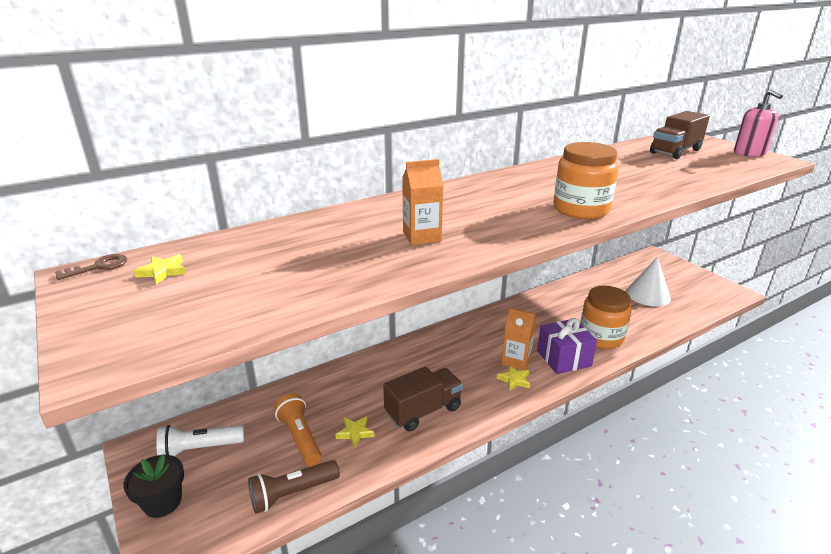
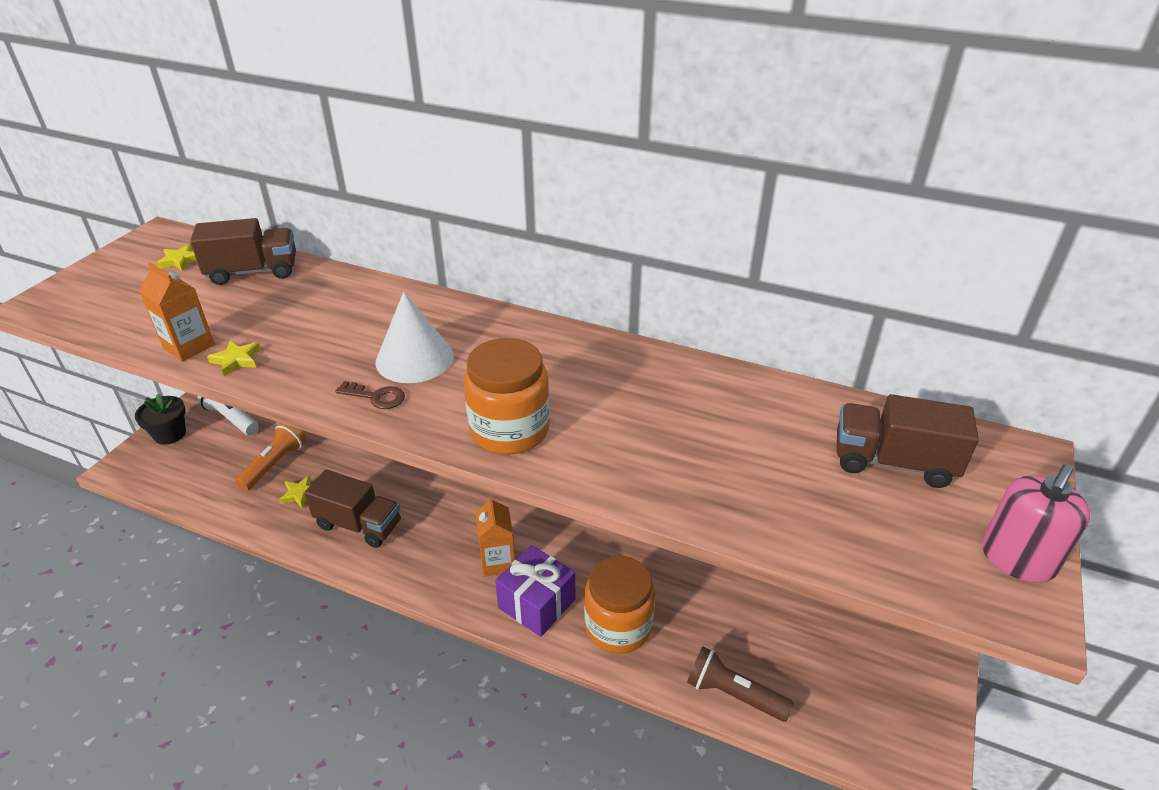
camera: 55 degrees right, 10 degrees up
brown key [55,254,127,280] -> brown key moved to [335,381,405,409]
brown flashlight [248,460,340,514] -> brown flashlight moved to [687,646,794,722]
orange carton [402,159,444,245] -> orange carton moved to [139,262,215,362]
yellow star [497,365,530,391] -> yellow star moved to [207,340,260,376]
white cone [626,257,671,306] -> white cone moved to [376,292,454,383]
none -> brown truck [190,218,296,285]

